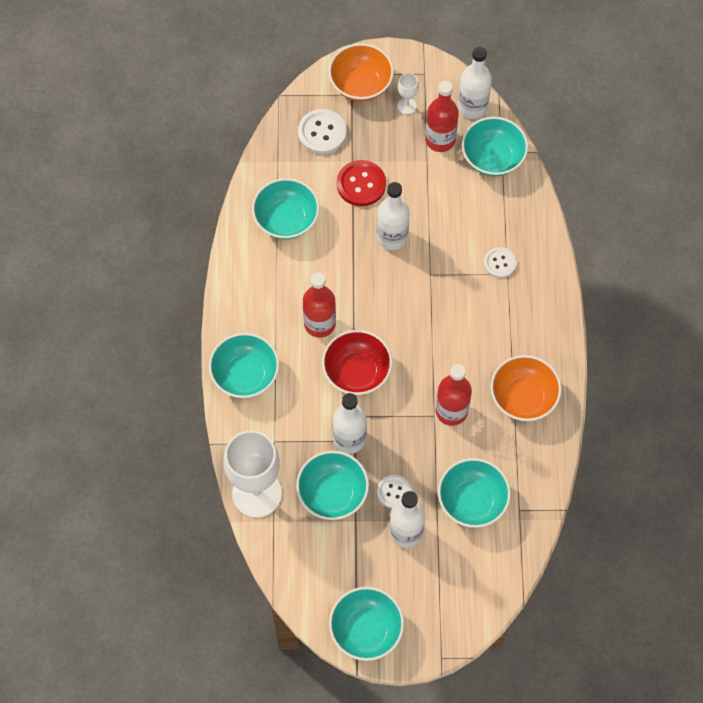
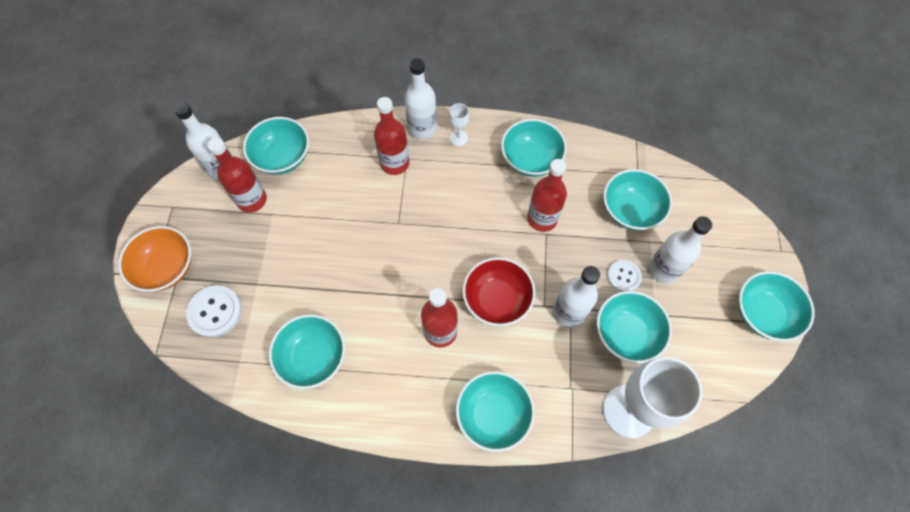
camera: 85 degrees left, 0 degrees up
red button [337,160,386,206] -> none
white bottle [377,182,410,250] -> white bottle moved to [404,58,437,140]
white goblet [398,73,419,114] -> white goblet moved to [449,103,470,146]
white button [484,247,517,278] -> red bottle [374,97,409,175]
orange bowl [490,355,562,421] -> turquoise bowl [501,119,567,177]

